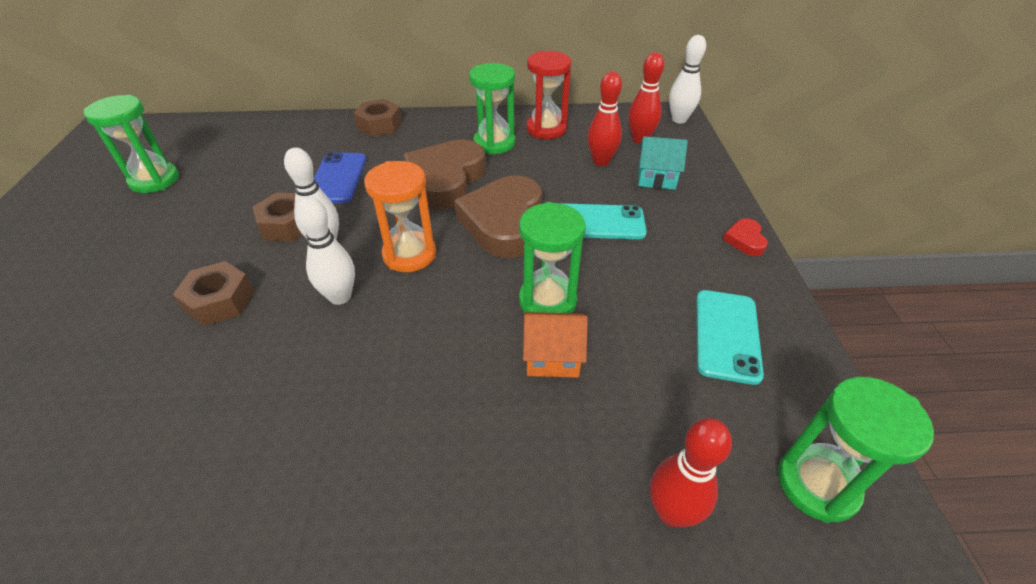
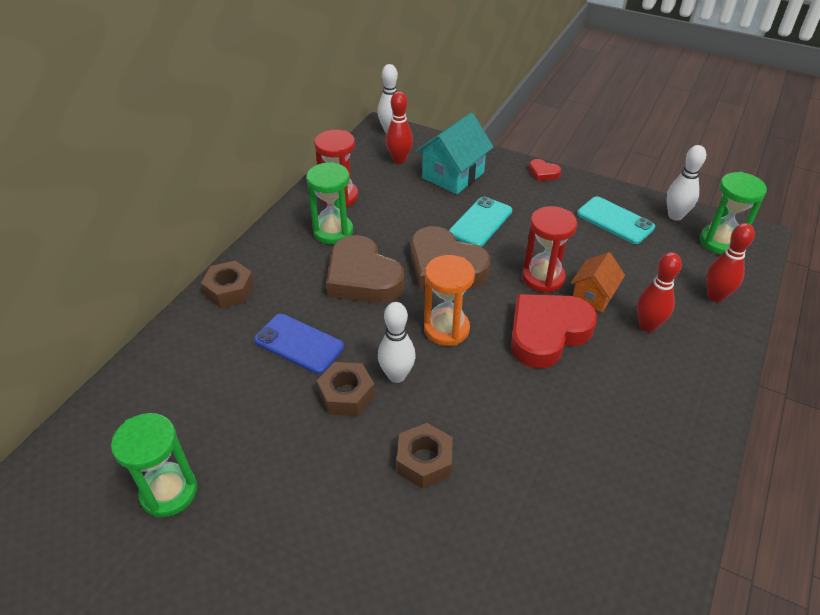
camera: 60 degrees left, 0 degrees up
white bowling pin [296,197,355,305] -> white bowling pin moved to [666,145,706,221]
green hourglass [519,202,586,314] -> red hourglass [522,206,577,293]
red bowling pin [587,71,622,166] -> red bowling pin moved to [637,252,682,332]
turquoise house [638,136,688,190] -> turquoise house [416,113,493,194], size x1.61
none -> red heart [511,294,597,368]

